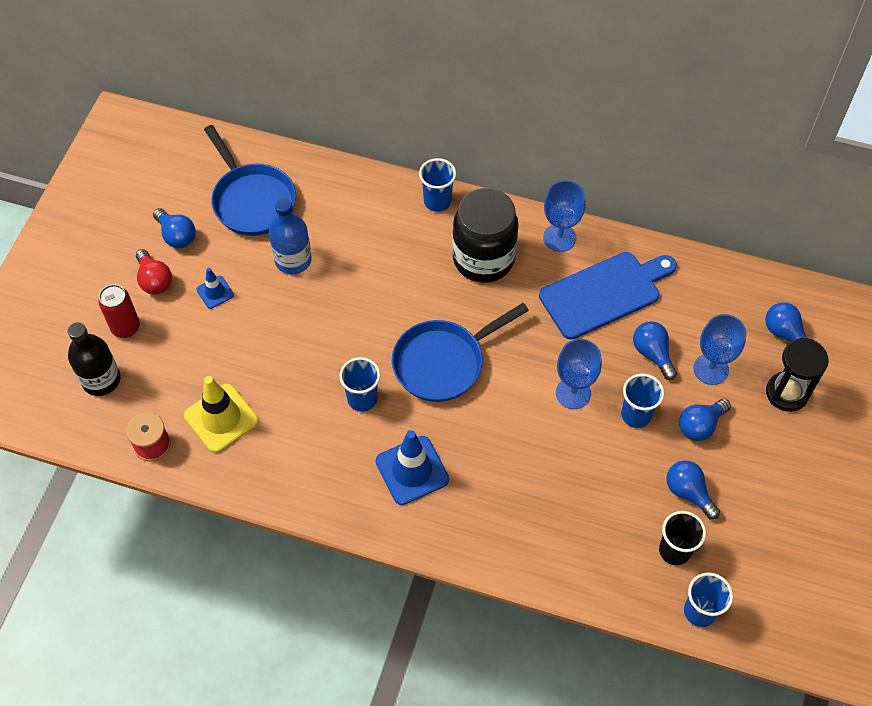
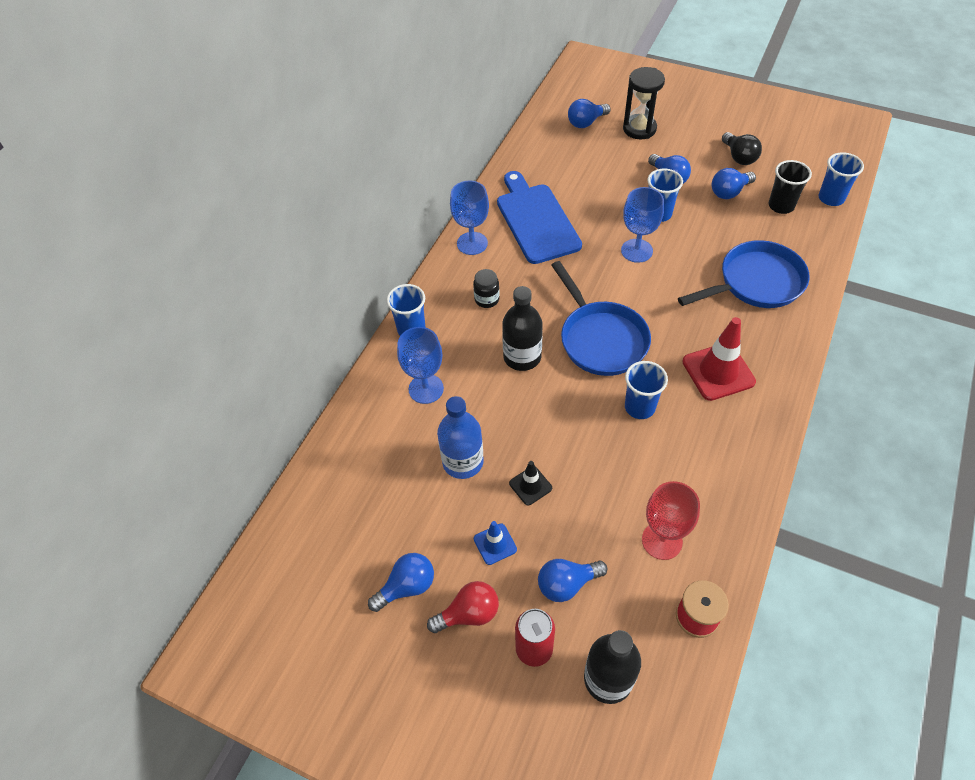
camera: 80 degrees left, 5 degrees down
yellow traffic cone [184,376,259,453] -> red goblet [642,481,700,560]
blue pan [204,125,296,236] -> blue pan moved to [678,240,810,308]
blue traffic cone [376,430,449,505] -> red traffic cone [682,317,756,401]
black jar [452,188,518,283] -> black jar [473,269,500,308], size x0.41
blue light bulb [633,321,677,380] -> blue light bulb moved to [538,559,607,602]
blue goblet [693,314,746,385] -> blue goblet moved to [397,327,444,404]
none -> black bottle [502,286,543,371]
none -> black traffic cone [509,461,552,506]
none -> black light bulb [722,132,762,165]

